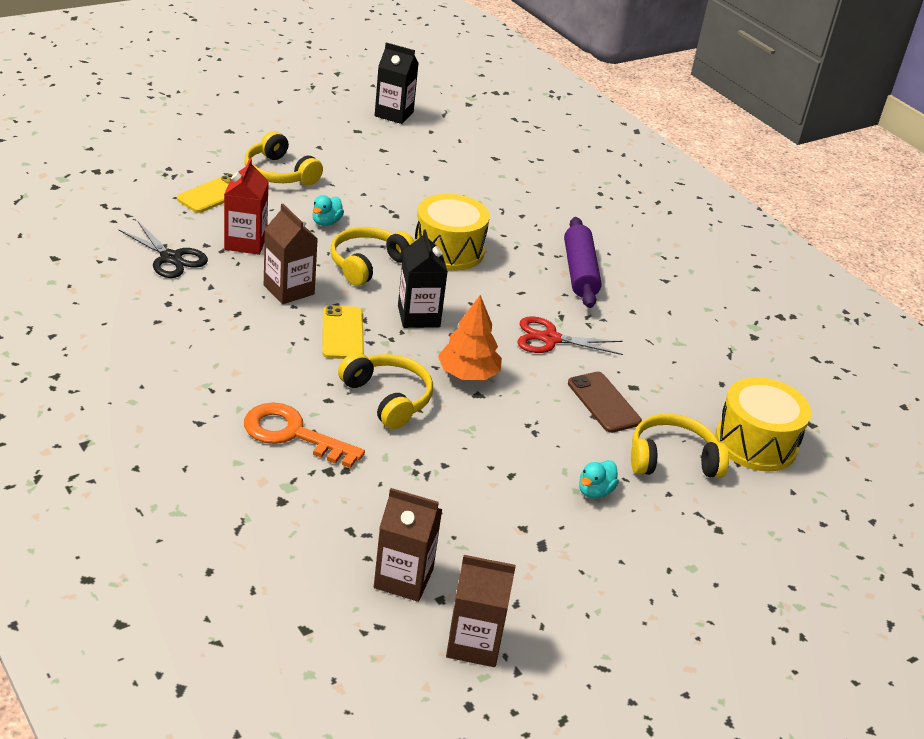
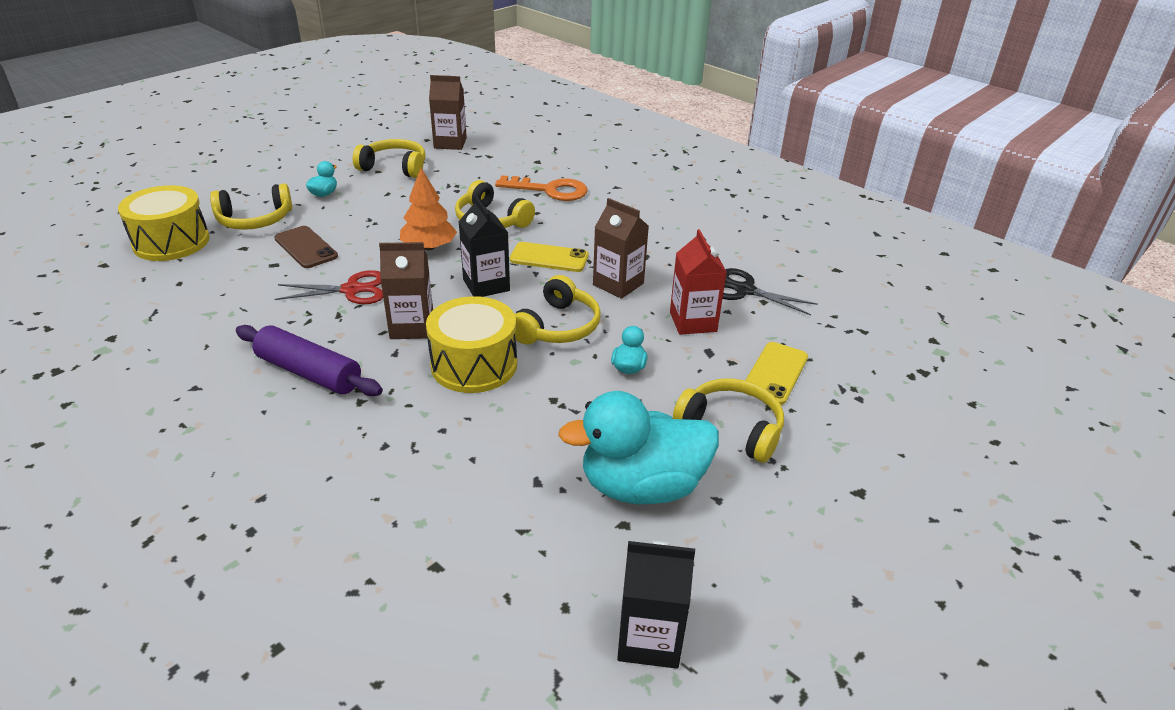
camera: 170 degrees right, 0 degrees up
yellow phone [322,305,364,359] -> yellow phone turned 60 degrees counterclockwise [510,242,588,272]
brown carton [446,555,516,667] -> brown carton moved to [379,242,433,339]
purple rolling pin [564,217,602,308] -> purple rolling pin turned 45 degrees counterclockwise [236,325,383,396]
none -> yellow headphones [353,139,425,178]
none -> turquoise duck [558,391,719,505]

